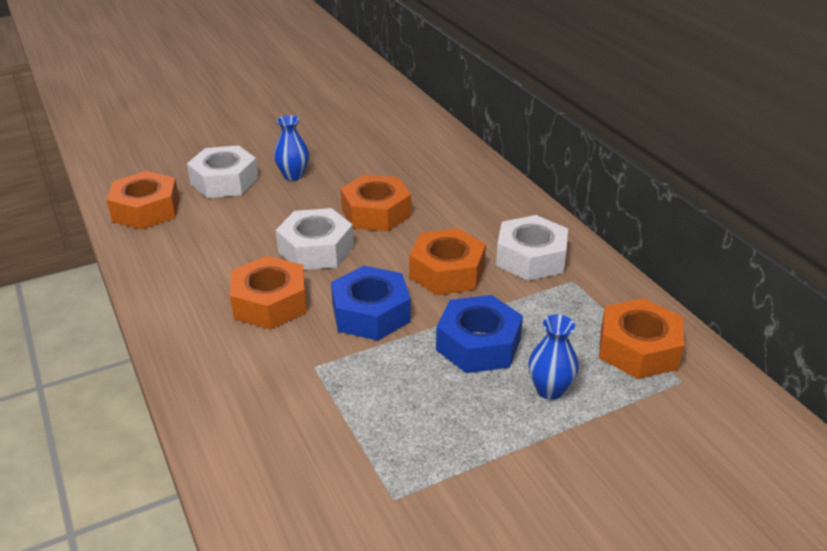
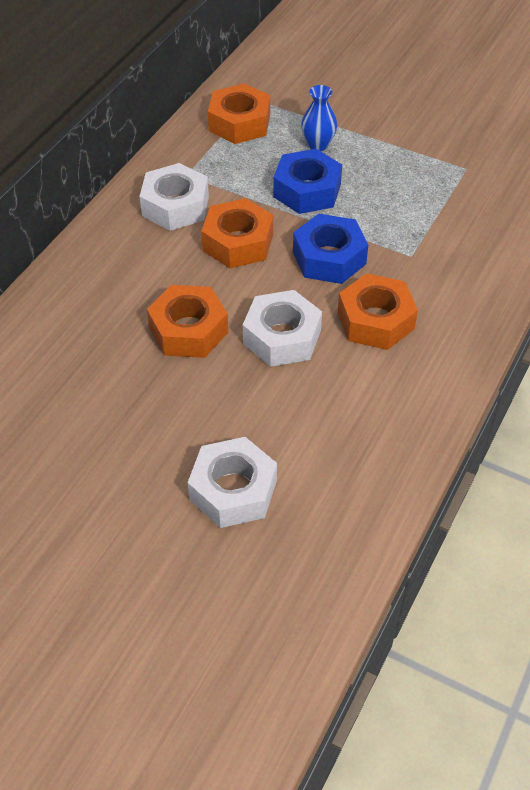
camera: 125 degrees left, 15 degrees up
orange nut [107,171,179,230] -> none
blue vase [274,115,309,181] -> none

